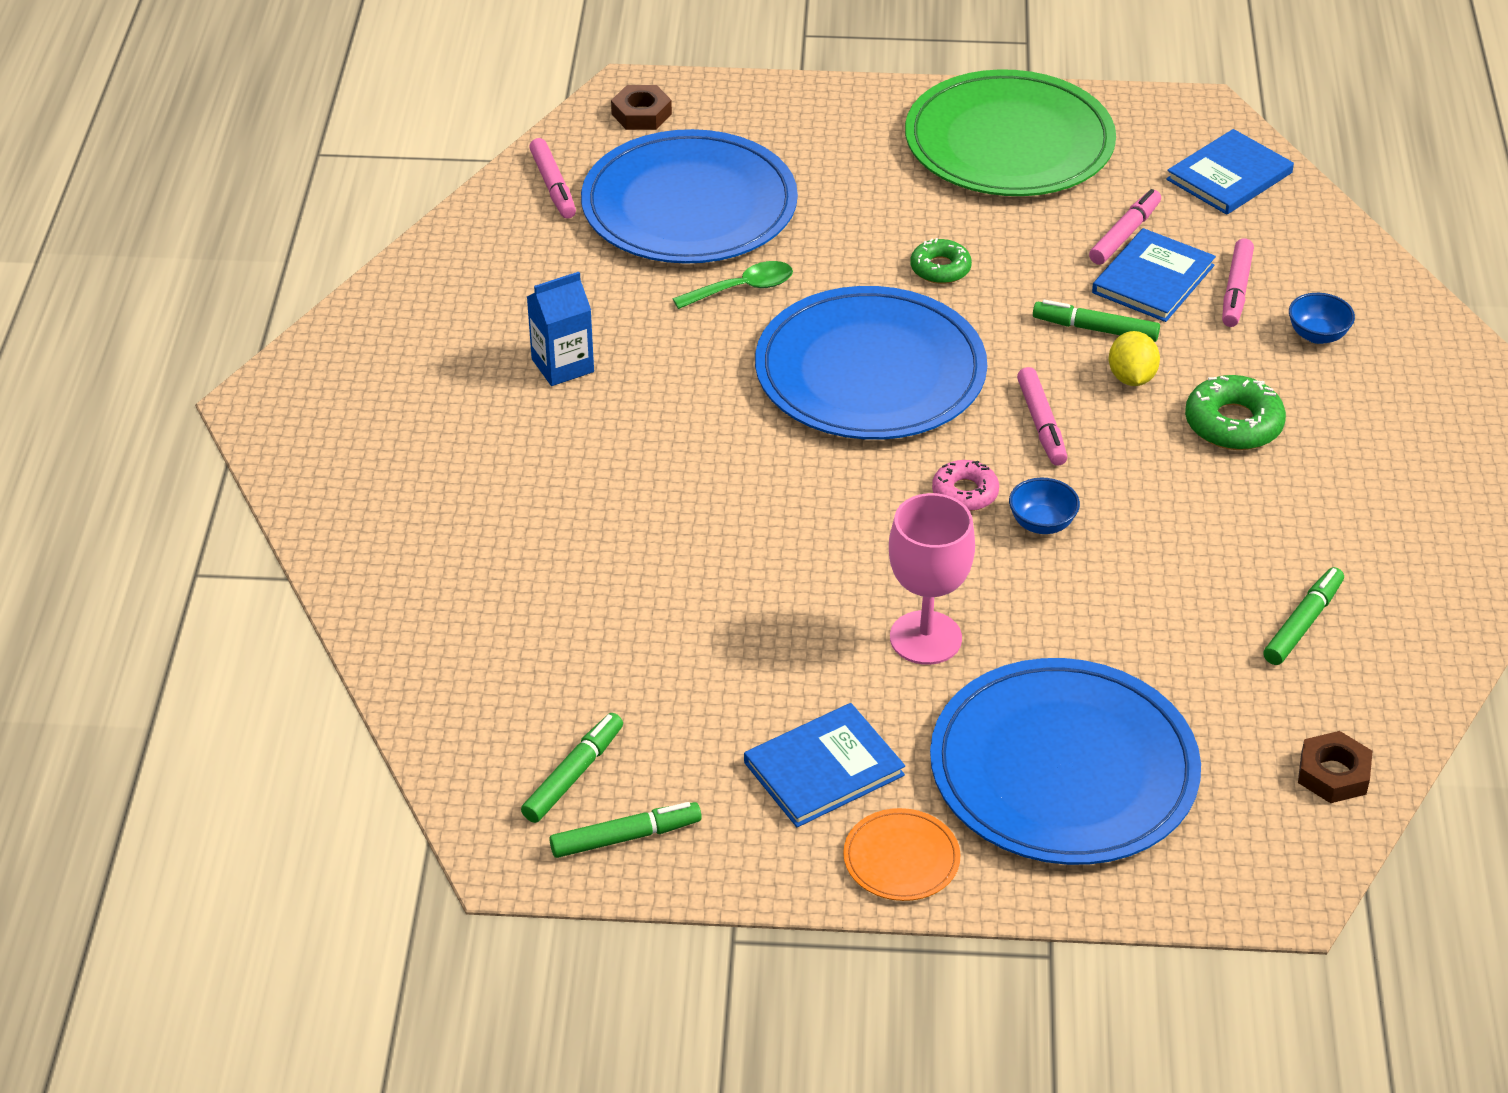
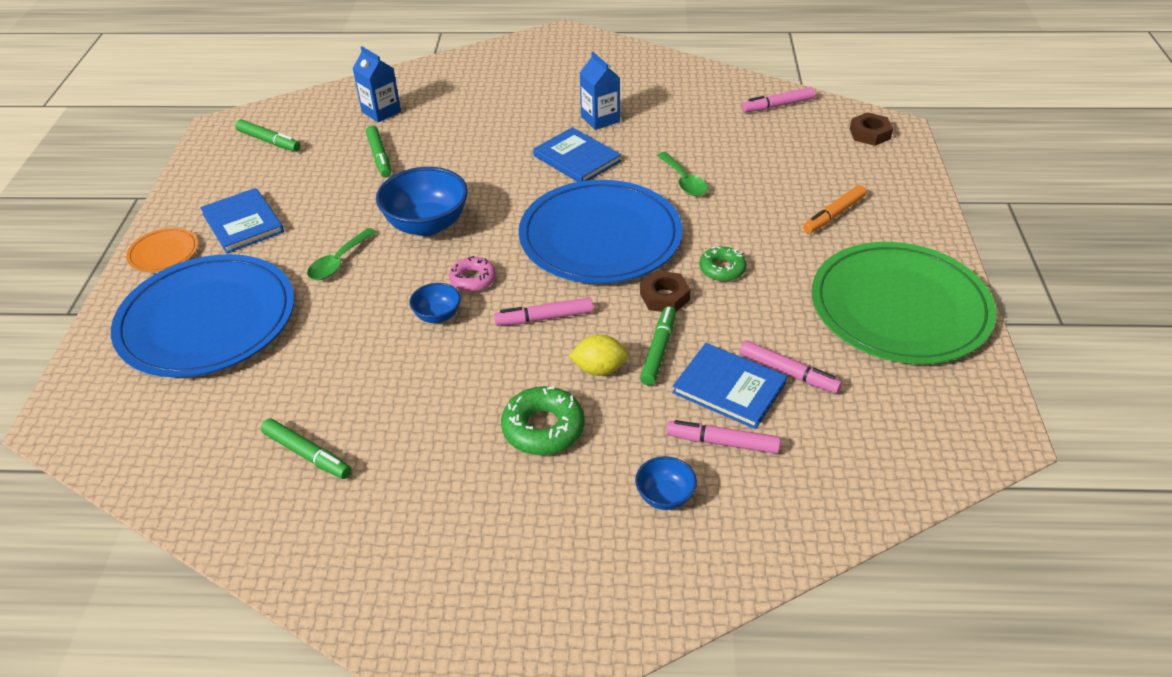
camera: 90 degrees right, 0 degrees up
green marker [549,802,702,858] -> green marker moved to [366,125,391,178]
blue plate [581,129,798,264] -> none
pink goblet [889,493,975,665] -> green spoon [307,228,376,280]
blue book [1166,129,1294,215] -> blue book moved to [533,127,621,182]
brown nut [1298,731,1373,803] -> brown nut moved to [640,271,691,312]
none -> blue carton [353,46,401,122]
none -> blue bowl [376,167,468,236]
none -> orange marker [803,185,866,234]

